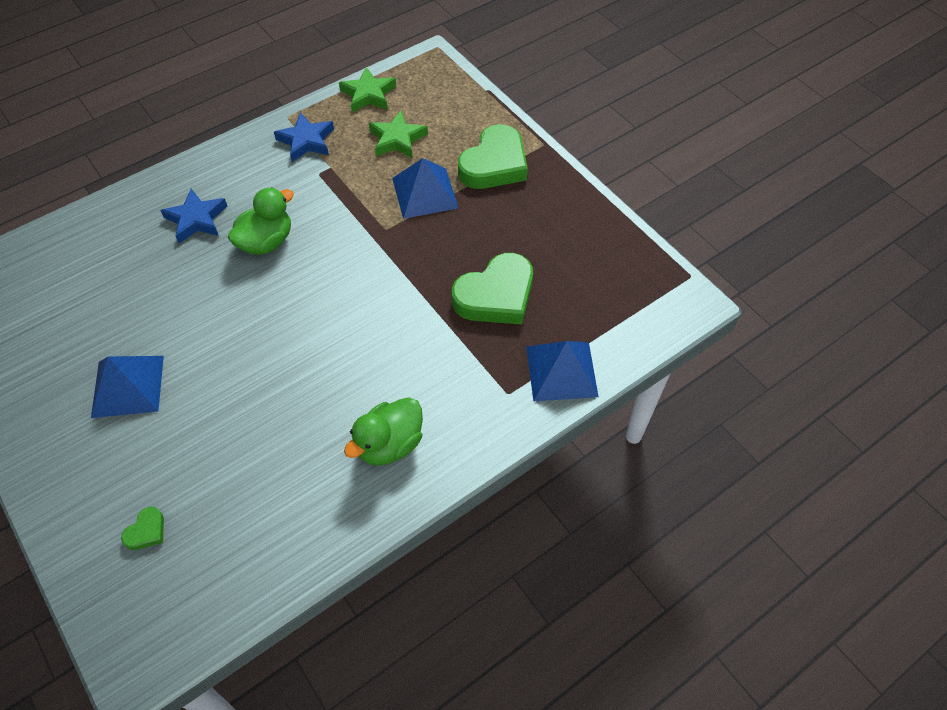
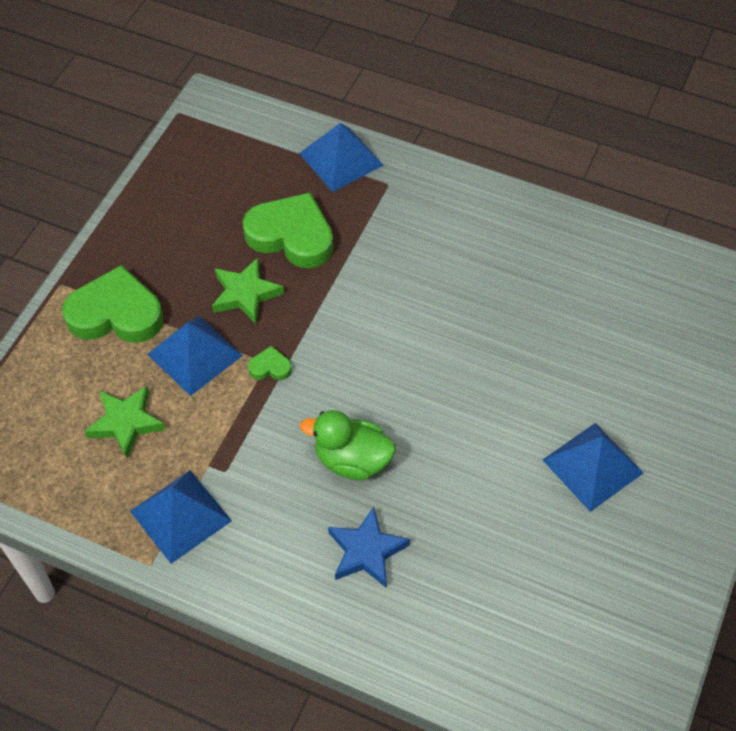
camera: 120 degrees left, 0 degrees up
green heart [121,507,164,550] -> green heart moved to [248,346,292,380]
blue star [274,113,334,162] -> blue pyramid [130,470,232,564]
green star [339,67,396,112] -> green star moved to [212,258,284,324]
green duck [344,397,423,466] -> none

